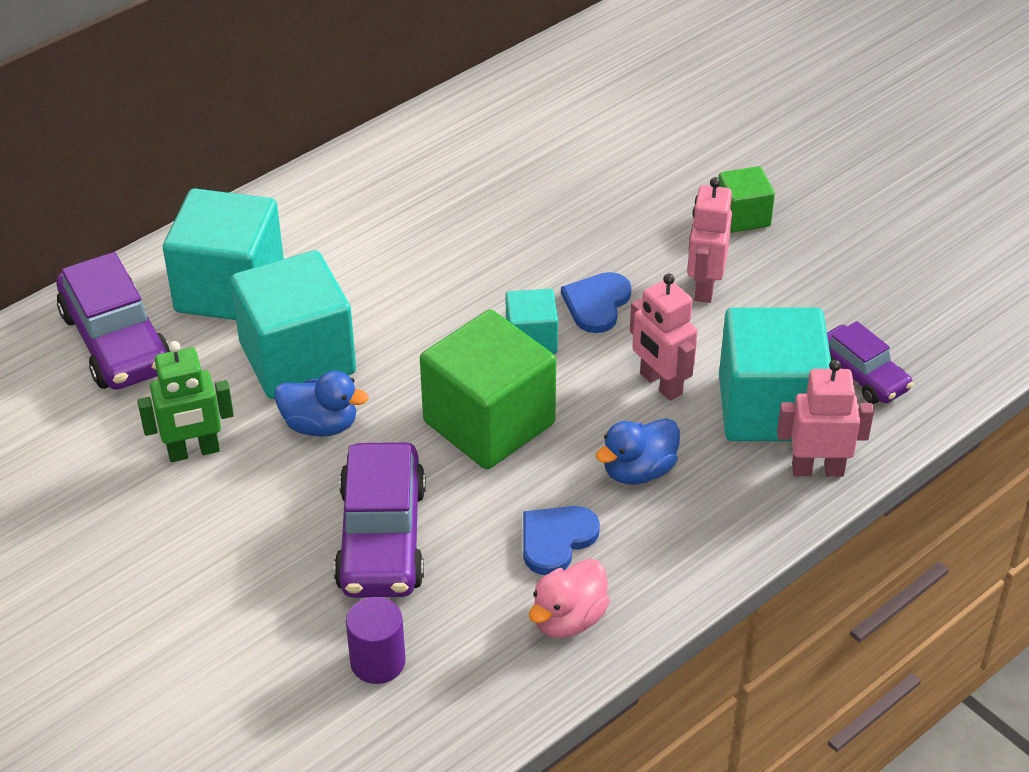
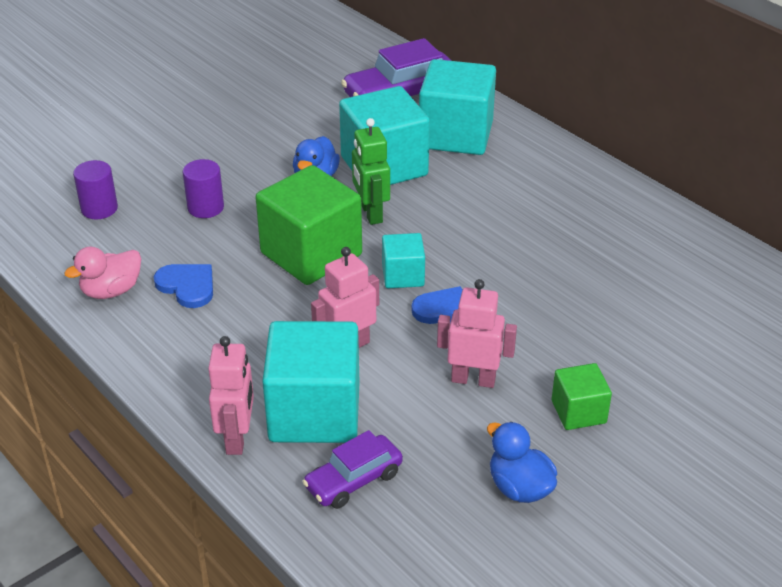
camera: 90 degrees right, 5 degrees down
green robot [137,341,234,462] -> green robot moved to [352,118,390,225]
purple car [334,442,426,598] -> purple cylinder [183,159,224,218]
pink duck [529,559,610,638] -> pink duck turned 75 degrees counterclockwise [64,246,141,299]
blue duck [596,418,680,485] -> blue duck moved to [487,422,557,503]

